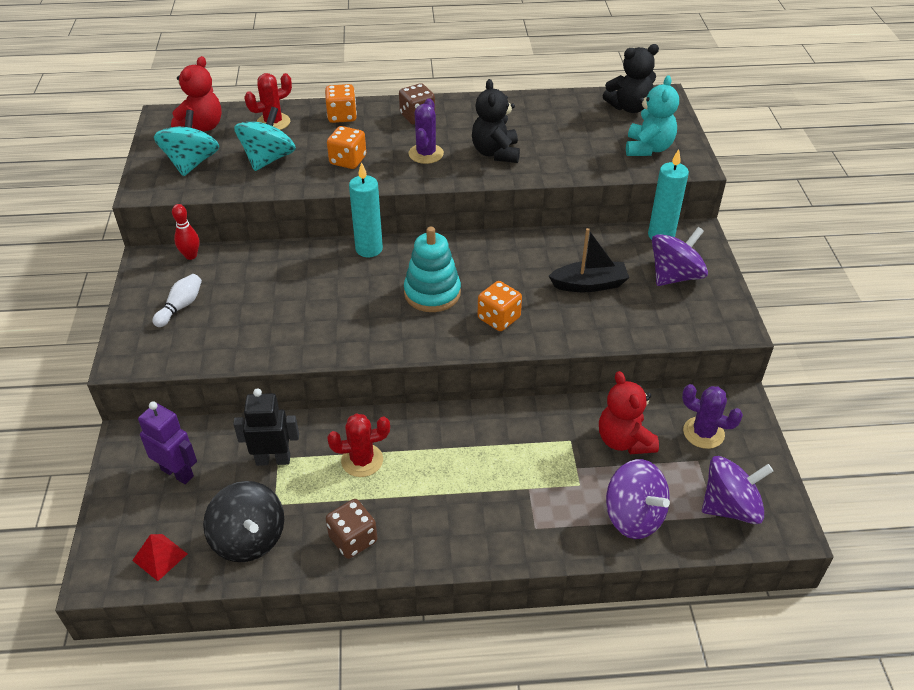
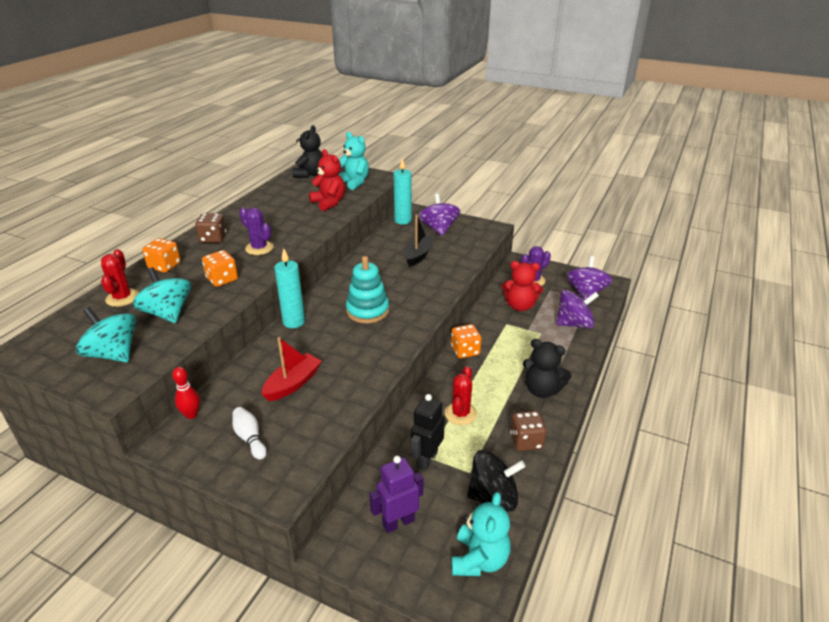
camera: 60 degrees left, 10 degrees down
red pyramid [132,534,187,581] -> turquoise teddy bear [452,492,511,576]
red teddy bear [171,56,222,131] -> red teddy bear moved to [309,149,345,211]
black teddy bear [472,79,520,163] -> black teddy bear moved to [523,339,572,398]
orange dice [478,281,522,331] -> orange dice moved to [451,324,481,358]
none -> red boat [262,337,322,401]

